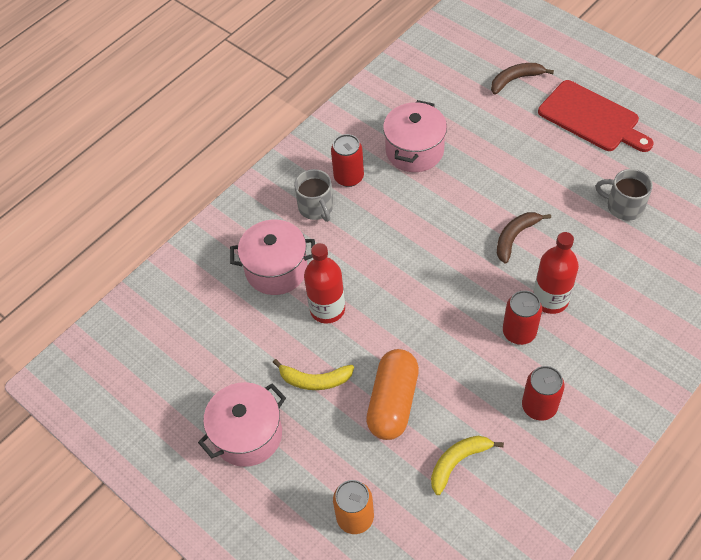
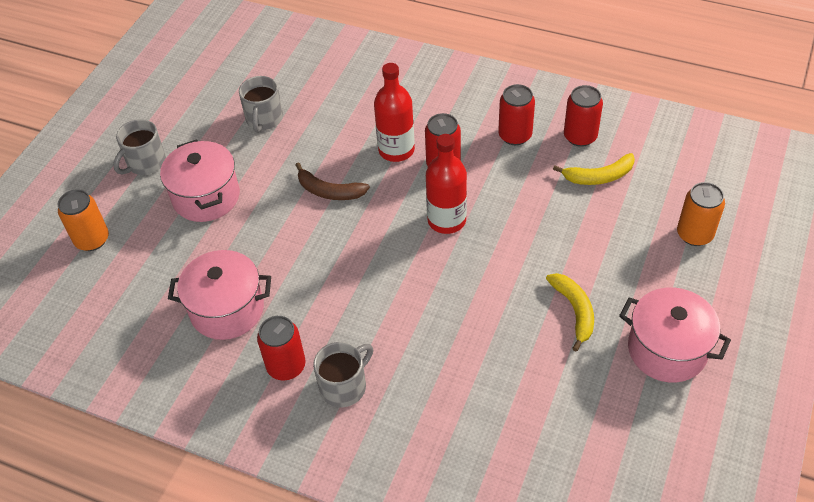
camera: 110 degrees left, 5 degrees down
pink pot [230,220,315,295] -> pink pot moved to [160,139,240,222]
red bottle [304,243,345,324] -> red bottle moved to [426,134,467,234]
orange capsule [366,349,419,440] -> none
yellow banana [431,436,504,495] -> yellow banana turned 45 degrees counterclockwise [553,153,635,185]
brown banana [491,63,554,95] -> orange can [58,189,109,251]
red cutting board [538,80,654,152] -> grey mug [113,119,166,175]
none -> red can [564,85,603,147]

